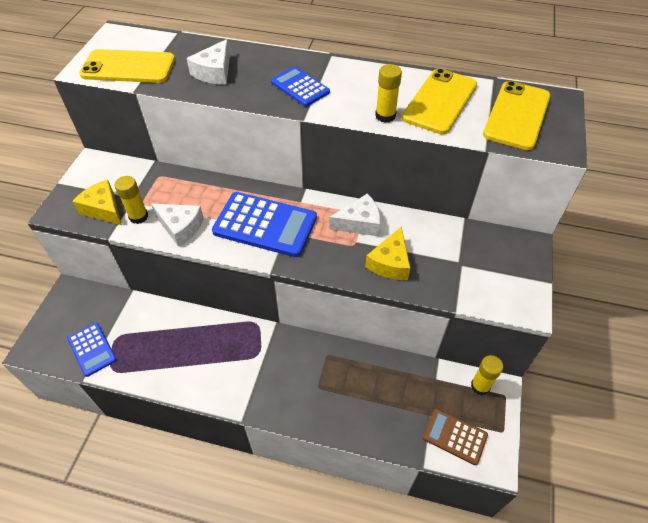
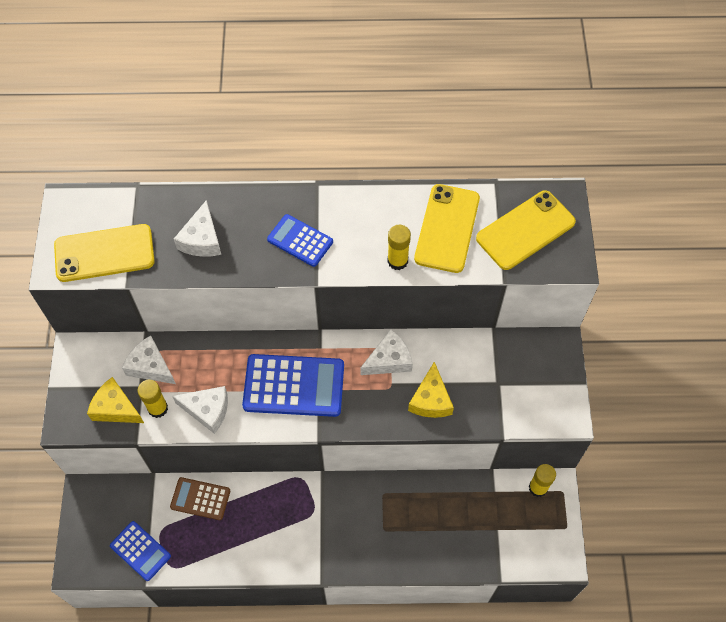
camera: 15 degrees left, 10 degrees up
brown calculator [422,409,488,465] -> brown calculator moved to [170,477,230,520]
yellow phone [483,81,551,150] -> yellow phone turned 45 degrees clockwise [476,191,576,270]
none -> white cheese [122,335,176,384]

